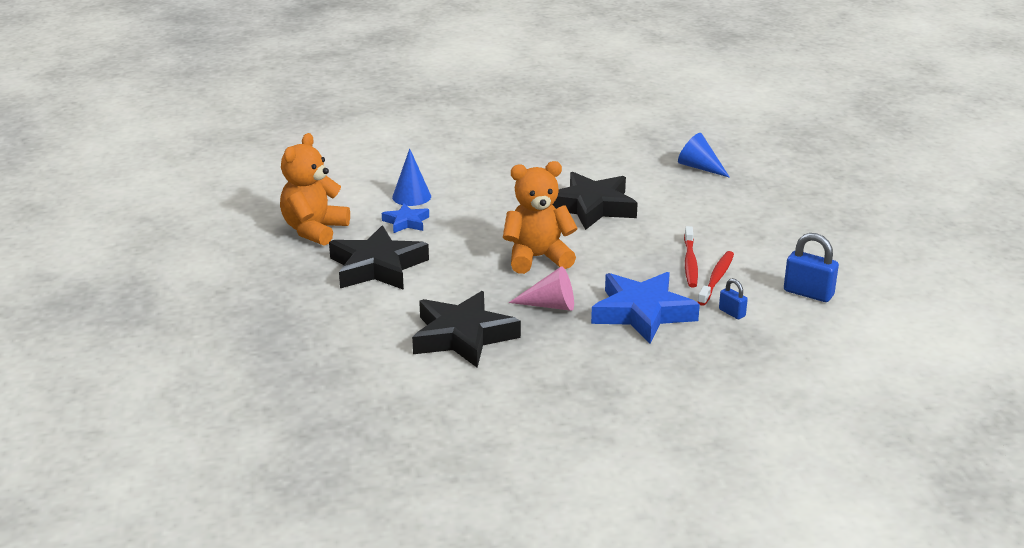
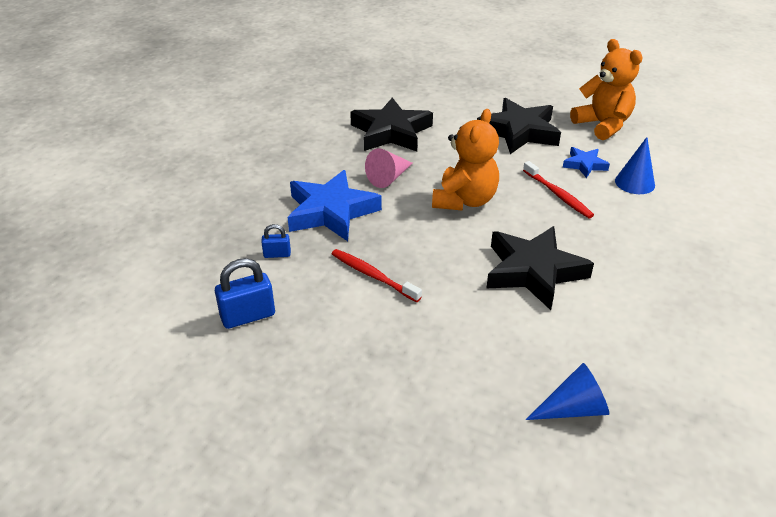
camera: 125 degrees right, 10 degrees up
red toothbrush [697,251,734,306] -> red toothbrush moved to [523,161,594,218]

